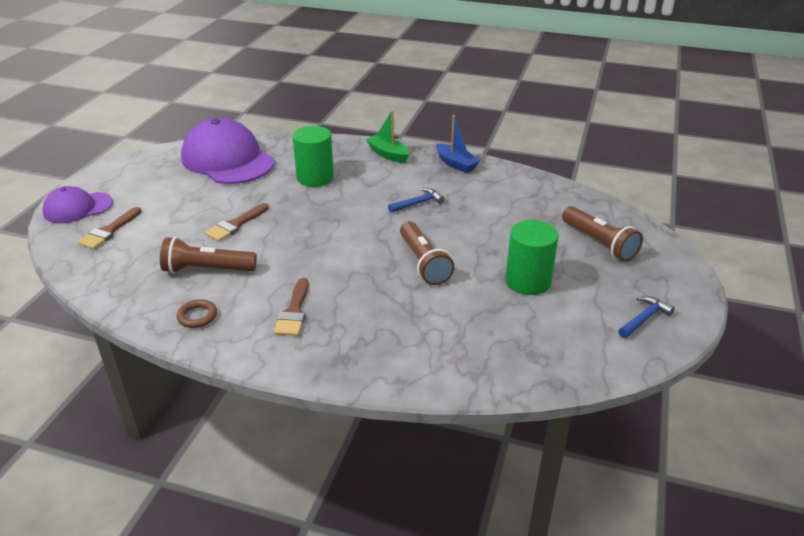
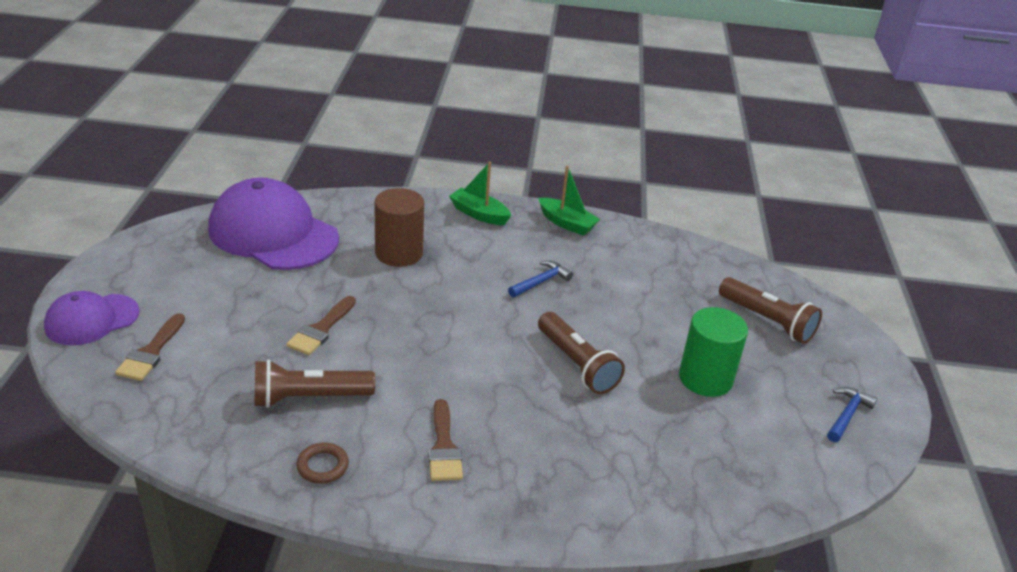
camera: 15 degrees left, 0 degrees up
green cylinder [293,126,334,187] -> brown cylinder [374,188,424,267]
blue boat [436,115,481,173] -> green boat [539,166,600,236]

